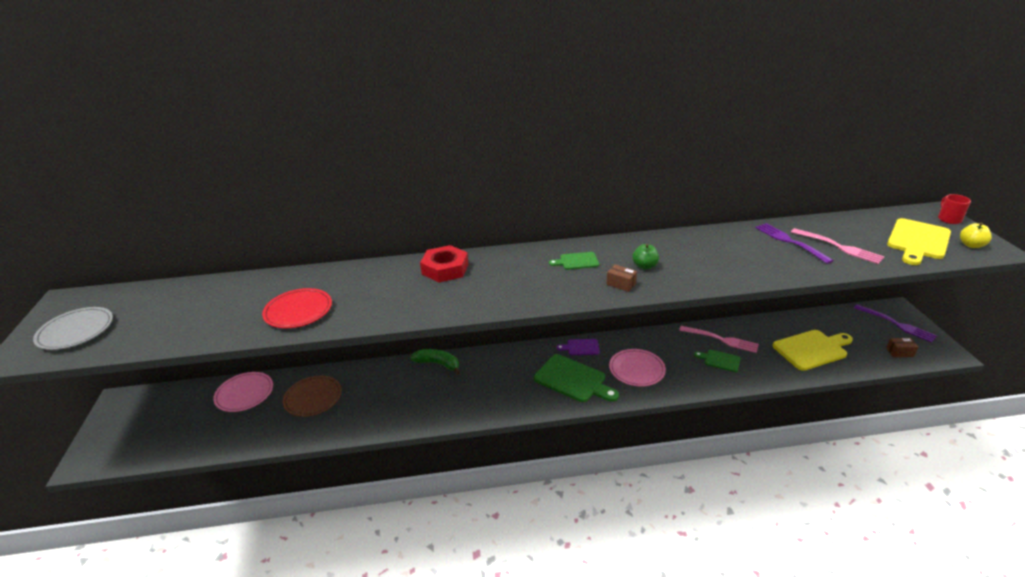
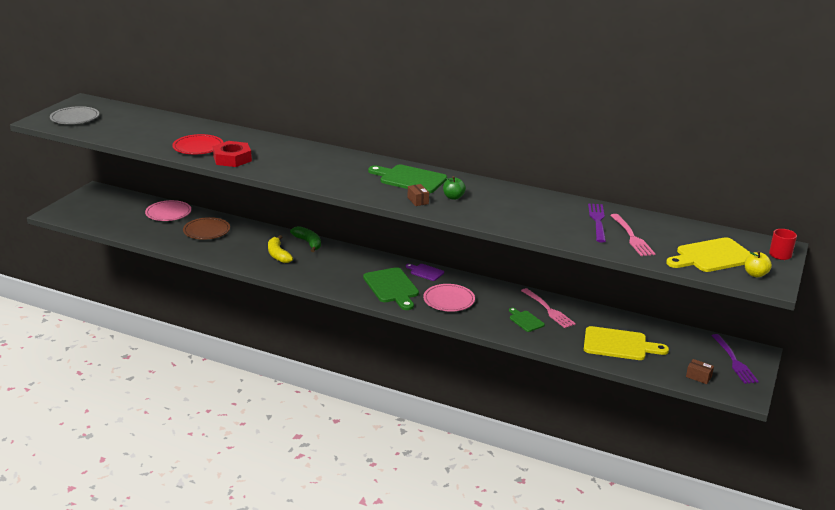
camera: 30 degrees right, 5 degrees down
red nut [420,245,468,282] -> red nut moved to [213,141,252,167]
green cutting board [549,252,599,270] -> green cutting board [368,165,447,193], size x1.88
none -> yellow banana [268,235,293,263]

